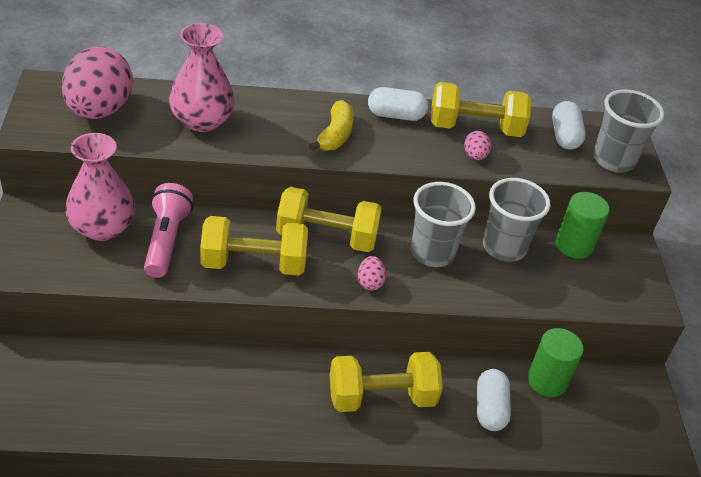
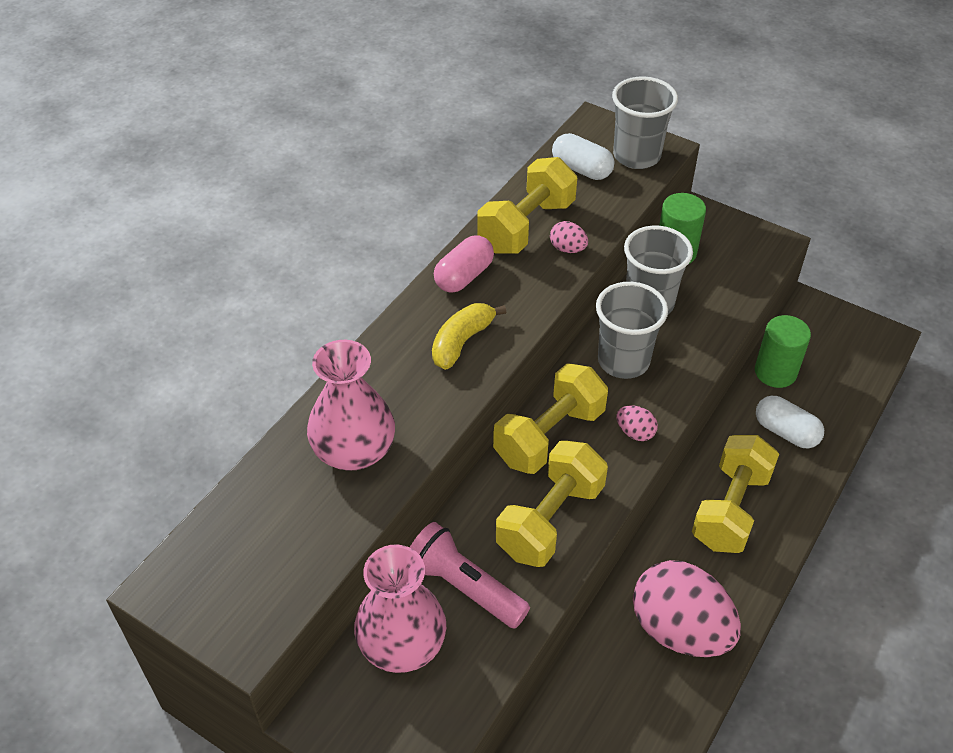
camera: 50 degrees left, 5 degrees up
pink egg [62,47,133,119] -> pink egg moved to [633,560,741,657]
yellow banana [309,100,354,151] -> yellow banana turned 105 degrees counterclockwise [432,303,507,370]
white capsule [368,87,428,121] -> pink capsule [434,235,494,293]

